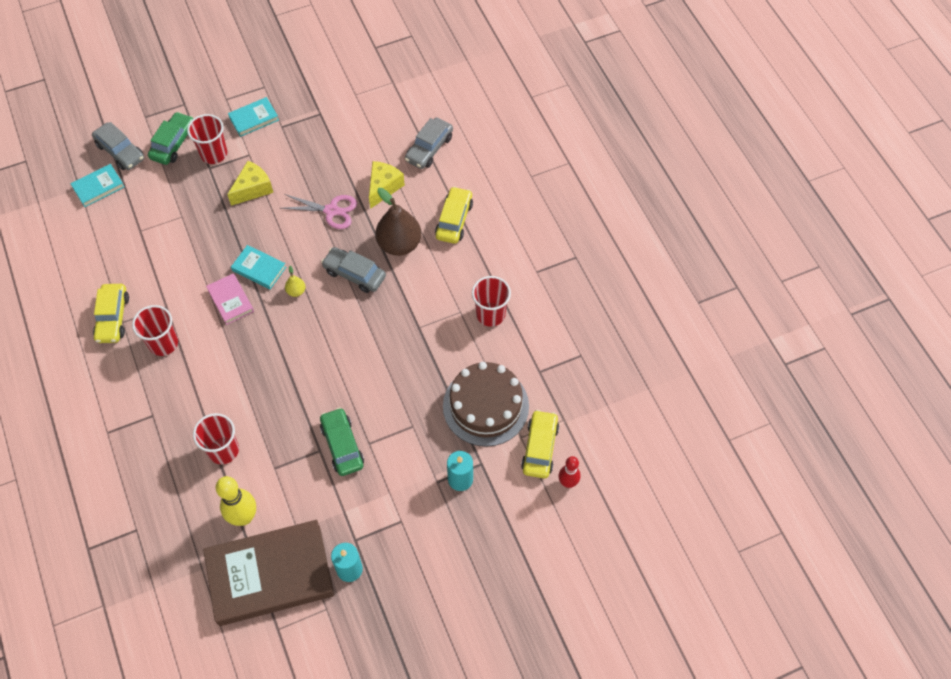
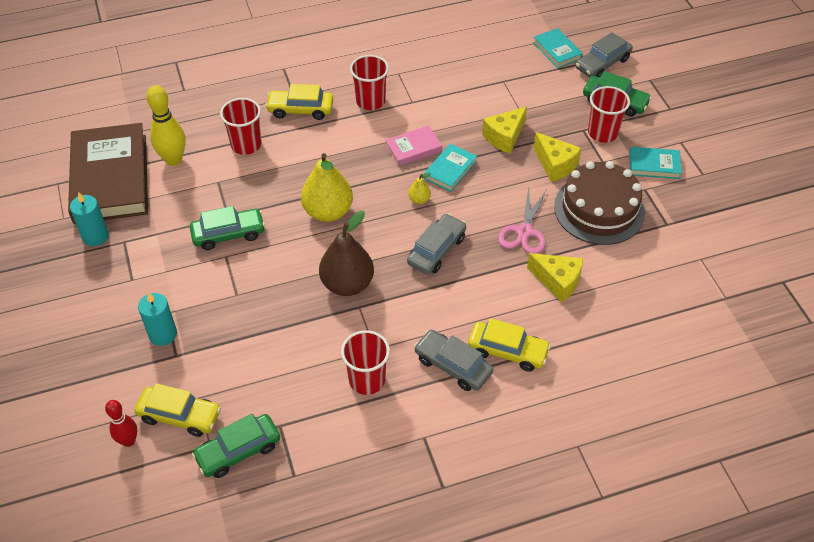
camera: 95 degrees right, 10 degrees down
yellow car [93,284,129,343] -> yellow car moved to [265,84,333,120]
turquoise book [228,97,279,137] -> turquoise book turned 60 degrees counterclockwise [629,147,682,179]
brown pear [375,188,421,256] -> brown pear moved to [319,211,374,296]
grey car [405,117,453,169] -> grey car moved to [414,330,493,391]
brown cake [443,362,529,447] -> brown cake moved to [554,161,645,245]
none -> green car [192,414,280,478]
none -> yellow pear [301,153,353,222]
none -> yellow cheese [482,106,527,154]

